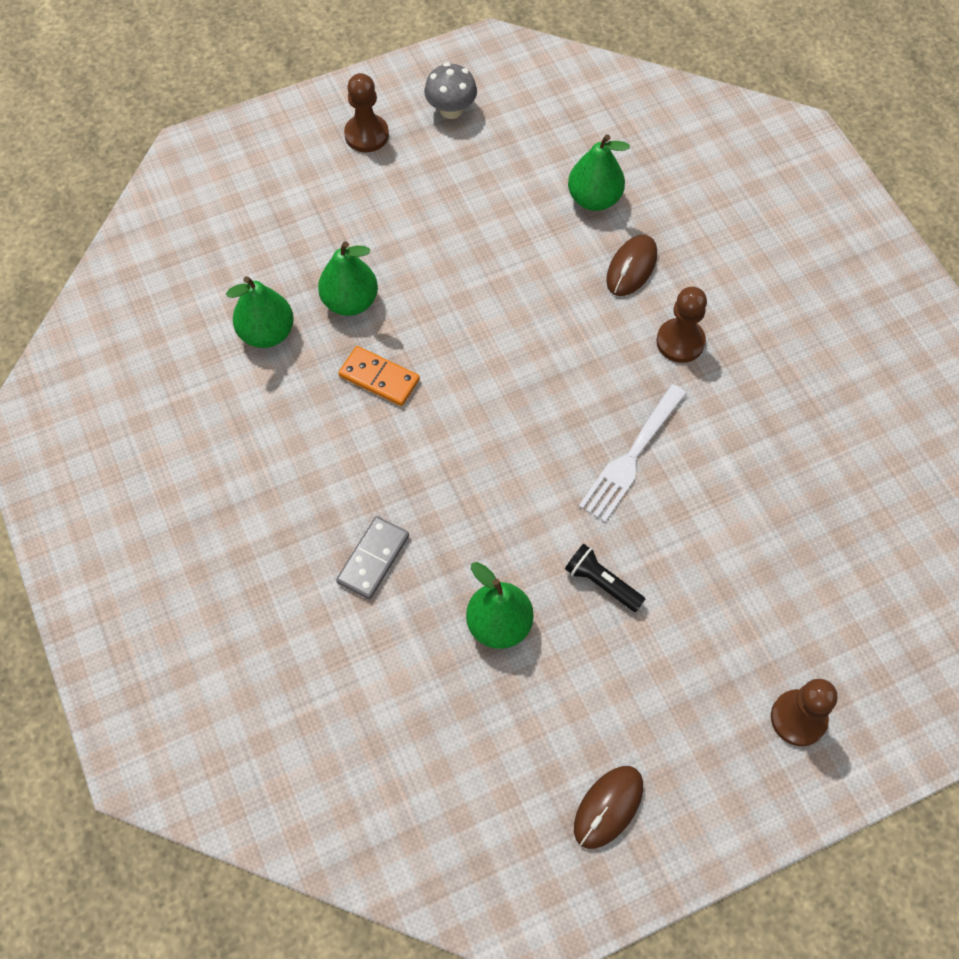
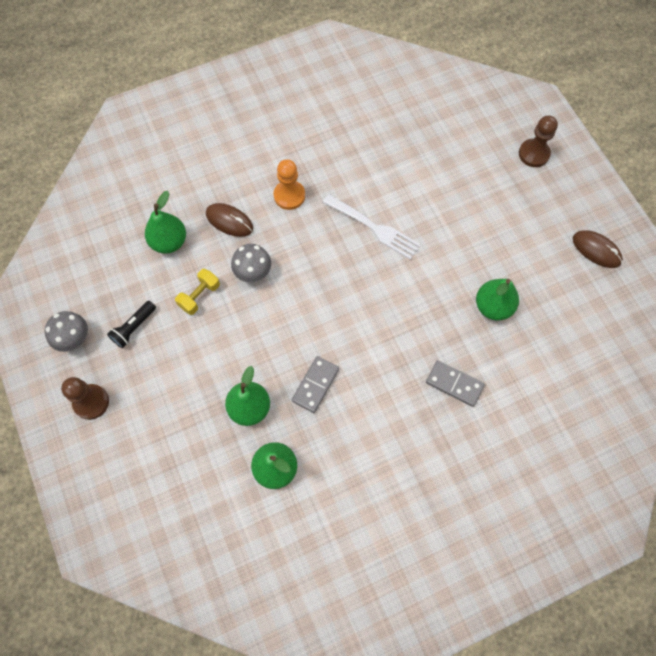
camera: 90 degrees left, 5 degrees up
orange domino [338,346,420,406] -> grey domino [292,356,339,413]
black flashlight [565,544,645,612] -> black flashlight moved to [107,301,156,348]
brown pawn [656,287,707,363] -> orange pawn [274,159,305,210]
none -> yellow dumbbell [175,269,220,315]
none -> grey mushroom [231,244,271,282]

